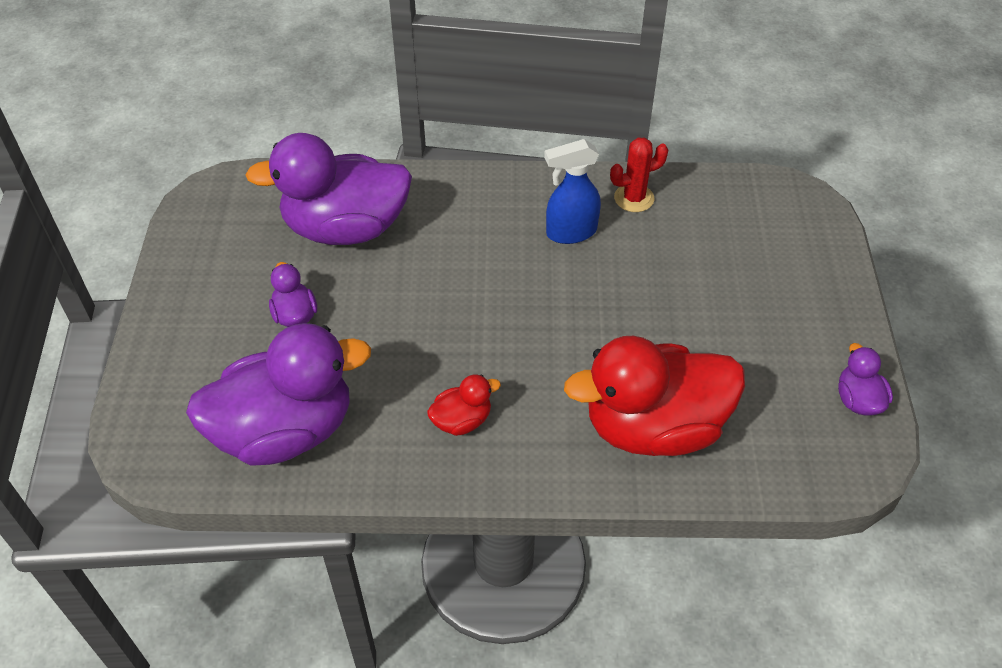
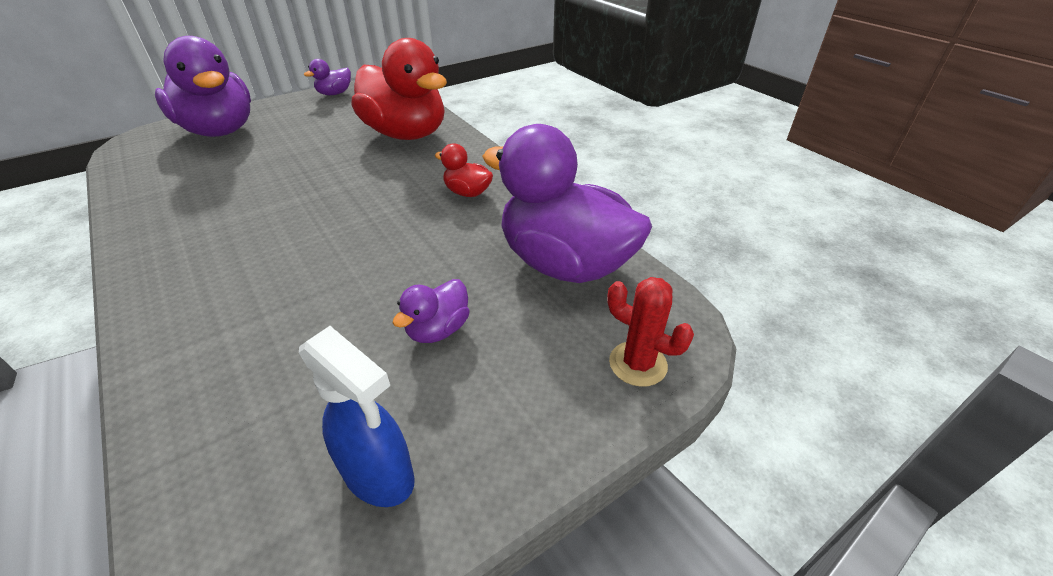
camera: 125 degrees left, 10 degrees down
purple duck [246,133,412,245] -> purple duck moved to [155,36,251,137]
blue spray bottle [544,139,601,244] -> blue spray bottle moved to [299,326,415,507]
red cactus [610,137,668,212] -> red cactus moved to [607,277,694,387]

